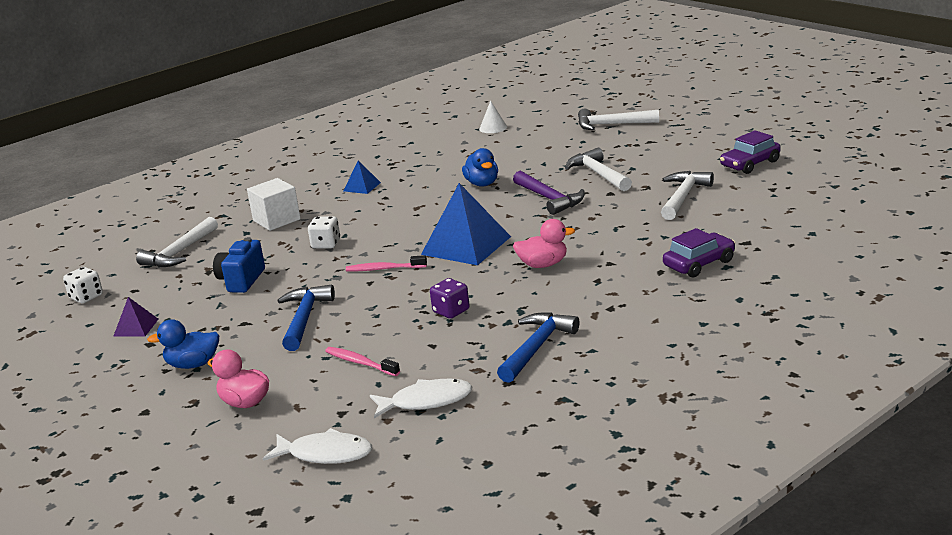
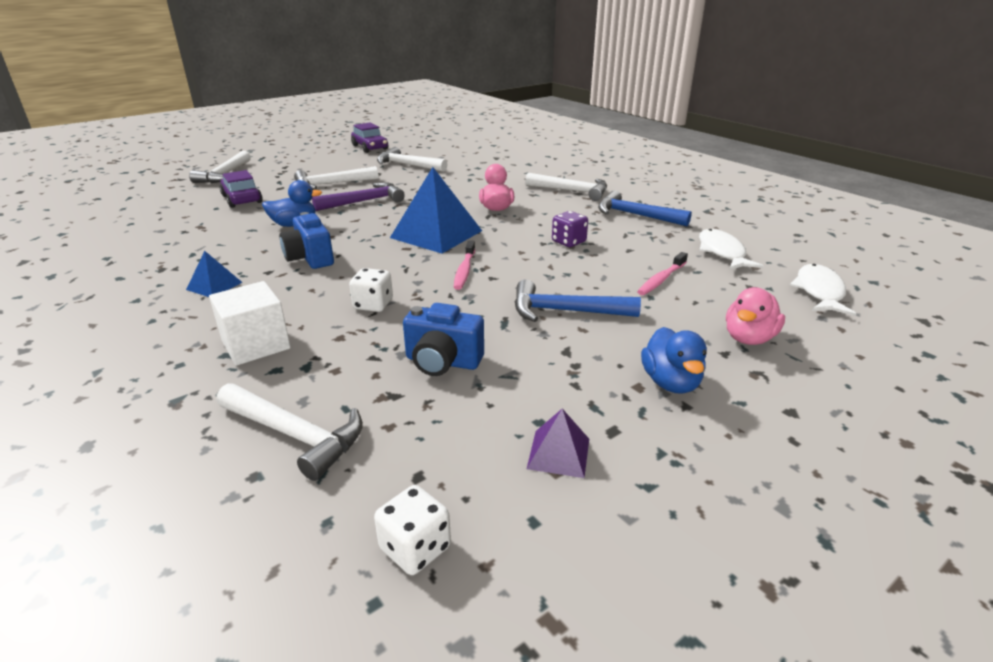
camera: 90 degrees left, 5 degrees up
white cone [479,101,507,133] -> none
purple car [663,228,735,278] -> purple car moved to [220,170,263,208]
none -> blue camera [279,212,334,269]
none -> white hammer [525,173,607,201]

